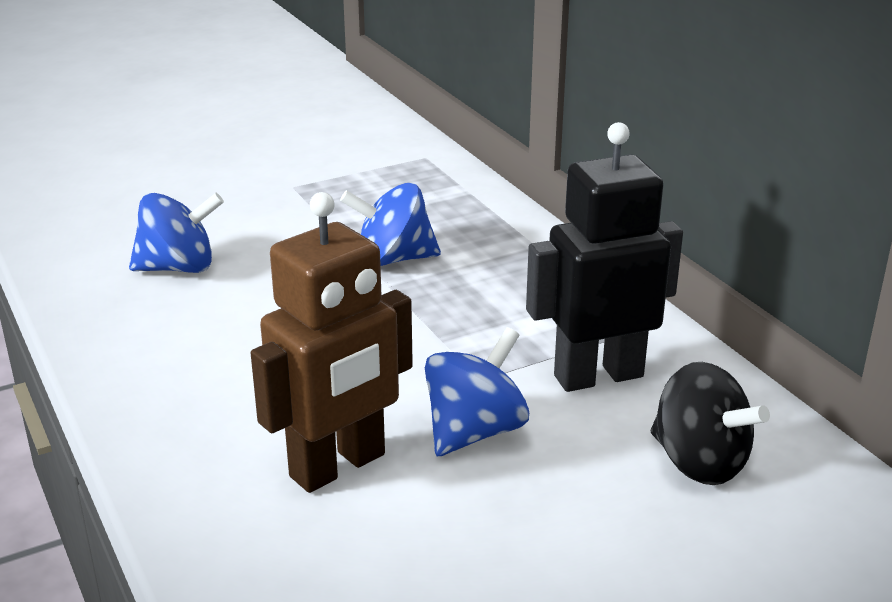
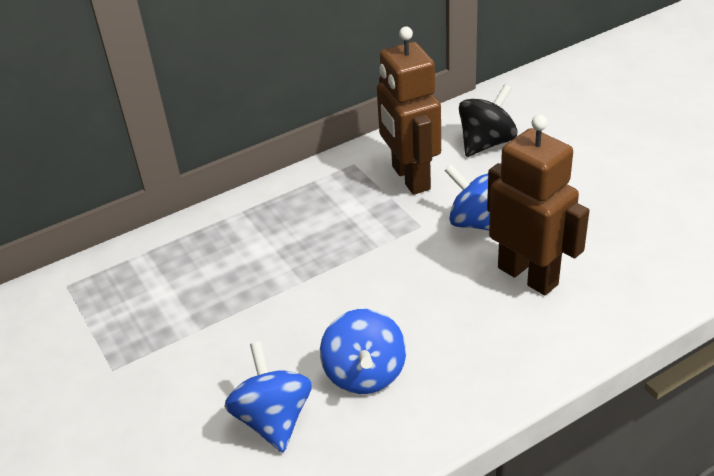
camera: 90 degrees left, 10 degrees up
blue spinning top [340,183,441,266] -> blue spinning top moved to [320,309,406,394]
black robot [526,122,683,392] -> brown robot [377,27,441,195]

